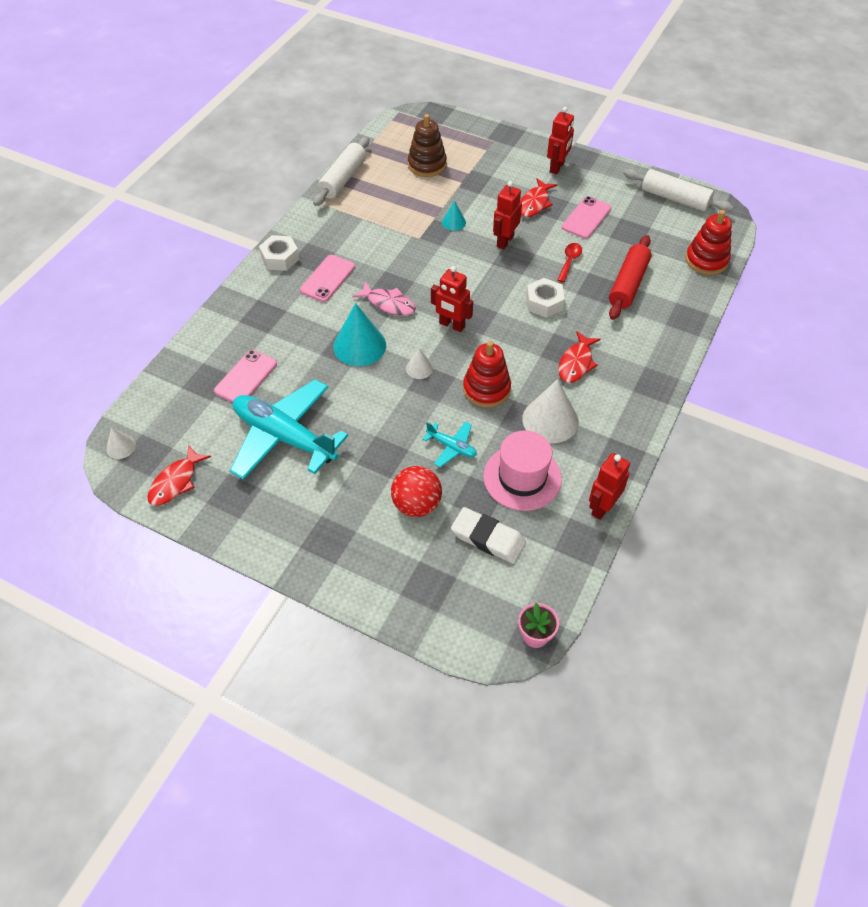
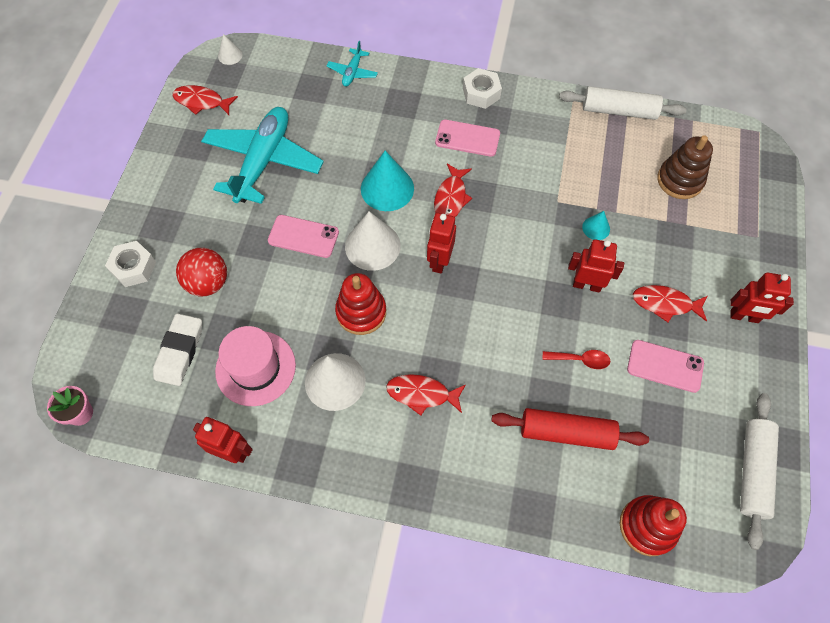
camera: 75 degrees right, 10 degrees up
pink phone [214,350,277,403] -> pink phone moved to [268,215,339,258]
pink fish [352,281,416,316] -> red fish [434,164,472,217]
white cone [406,348,433,379] -> white cone [345,211,400,271], size x1.98
turquoise plane [422,422,477,467] -> turquoise plane moved to [327,41,378,87]
white nut [526,278,565,318] -> white nut moved to [105,241,156,287]

